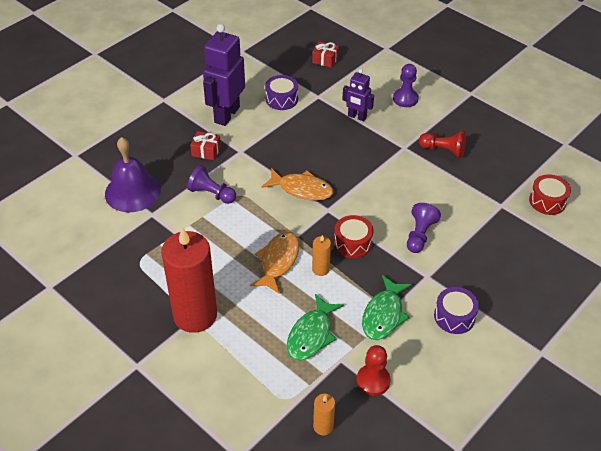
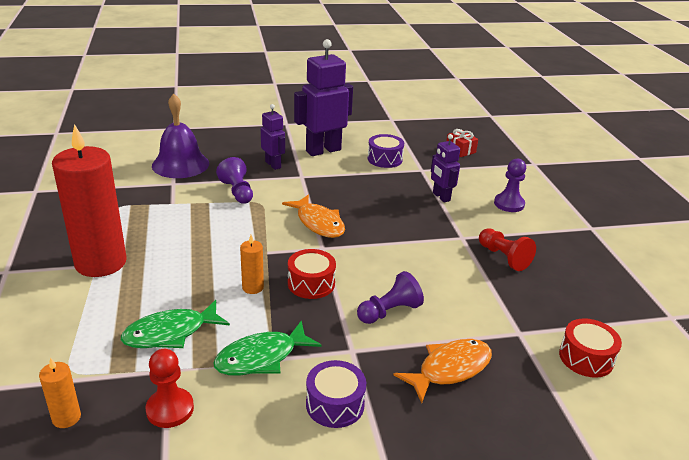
camera: 35 degrees right, 15 degrees down
red gift [190,131,221,160] -> purple robot [261,104,285,170]
orange fish [250,232,299,294] -> orange fish moved to [393,339,492,403]

